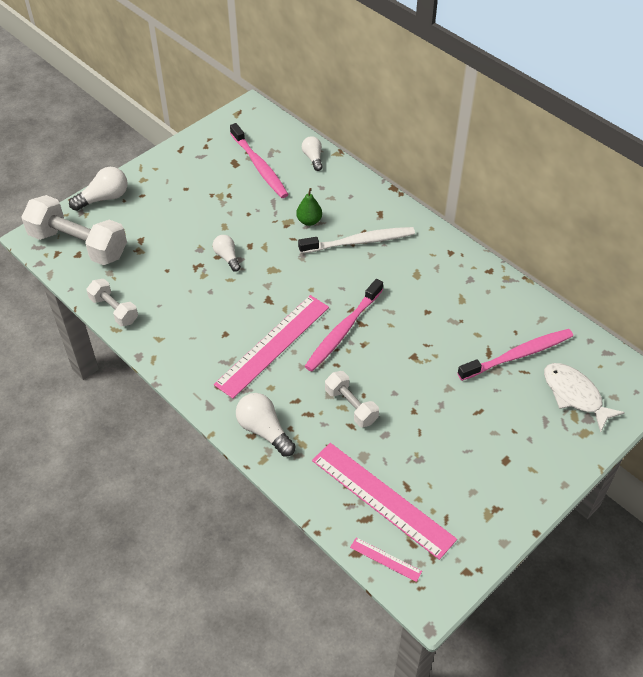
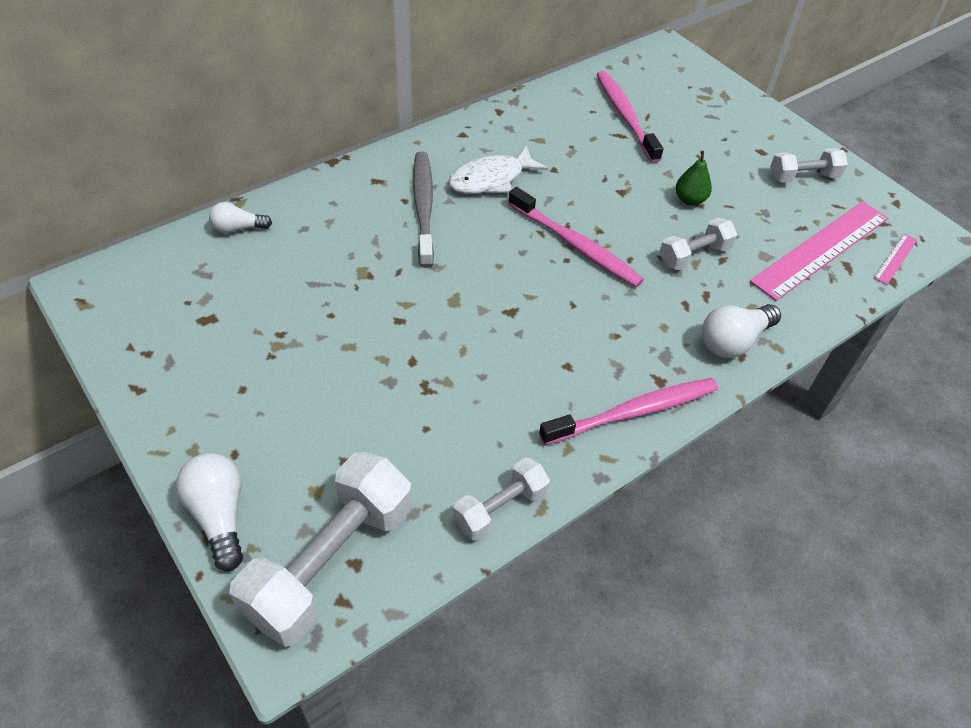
camera: 85 degrees left, 0 degrees up
white light bulb [213,235,241,272] -> none
pink ruler [214,295,329,399] -> none
pink toothbrush [230,123,289,198] -> pink toothbrush moved to [539,378,718,445]
green pear [296,188,322,226] -> green pear moved to [676,151,712,206]
white toothbrush [298,227,415,254] -> grey toothbrush [413,152,434,268]
white fish [544,363,625,432] -> white fish moved to [448,146,548,194]
none -> white dumbbell [770,148,848,183]

